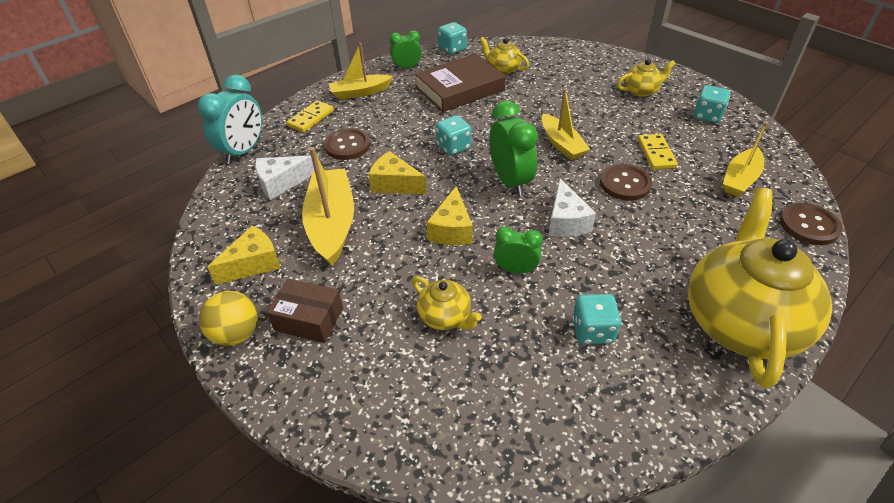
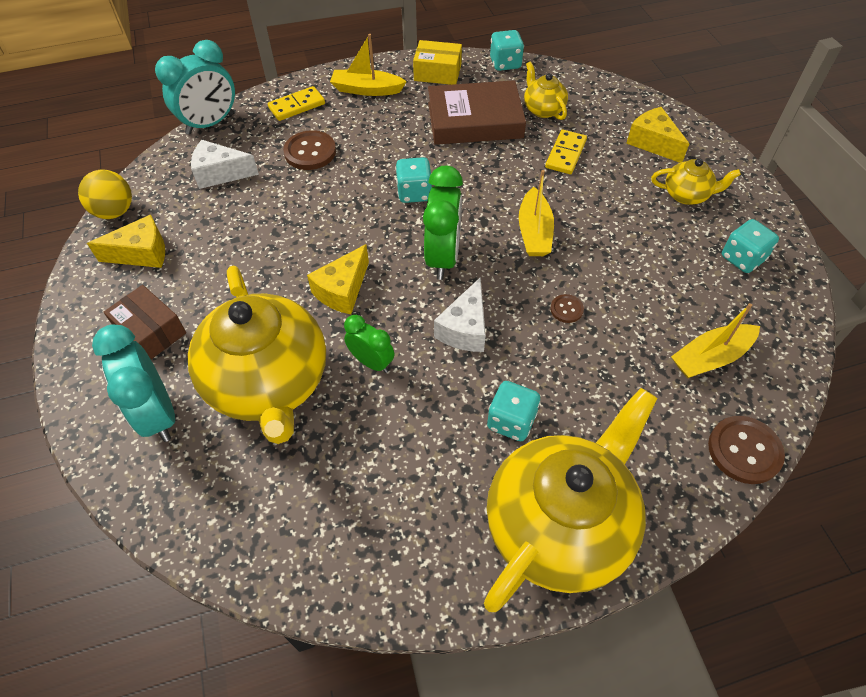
camera: 25 degrees right, 10 degrees up
yellow ball [199,291,258,346] -> yellow ball moved to [78,170,132,219]
yellow boat [302,147,354,266] -> none
yellow cheese [368,151,427,195] -> yellow cheese moved to [626,107,689,163]
green clock [389,30,422,69] -> yellow box [413,40,462,85]
yellow teapot [412,276,482,330] -> yellow teapot [188,265,326,444], size x2.24
turquoise dice [572,294,621,344] -> turquoise dice moved to [487,381,541,441]
brown button [600,164,652,201] -> brown button [550,294,584,323], size x0.53
yellow domino [638,134,678,170] -> yellow domino moved to [545,130,587,174]
none -> turquoise clock [92,324,175,442]

